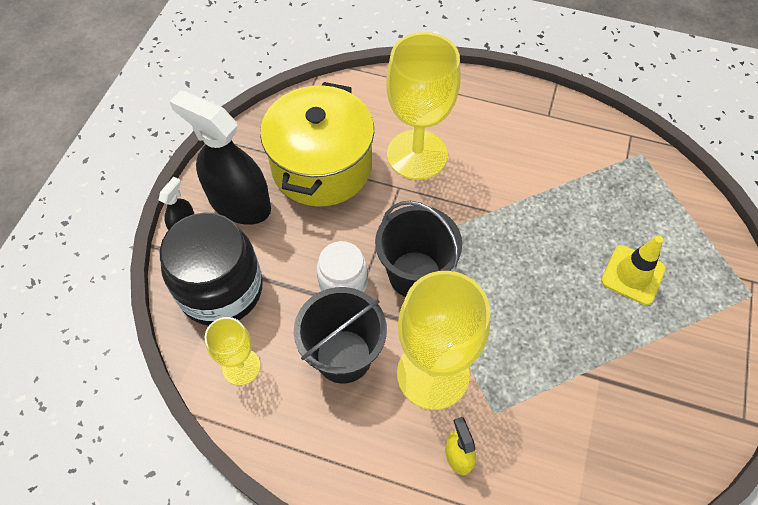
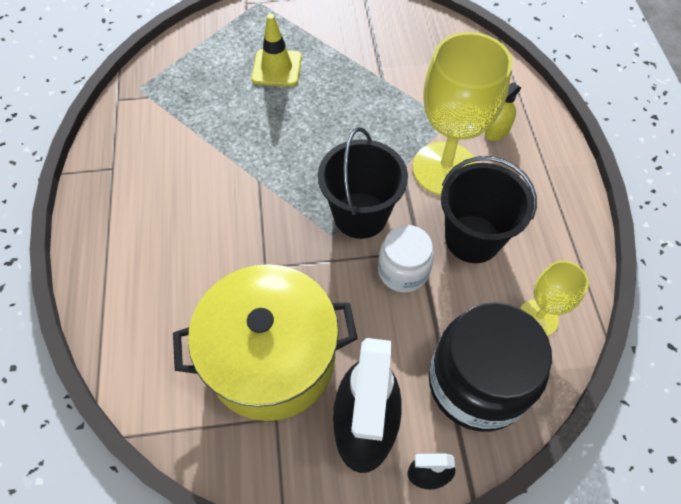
camera: 115 degrees left, 0 degrees up
yellow goblet [386,32,461,180] -> none

